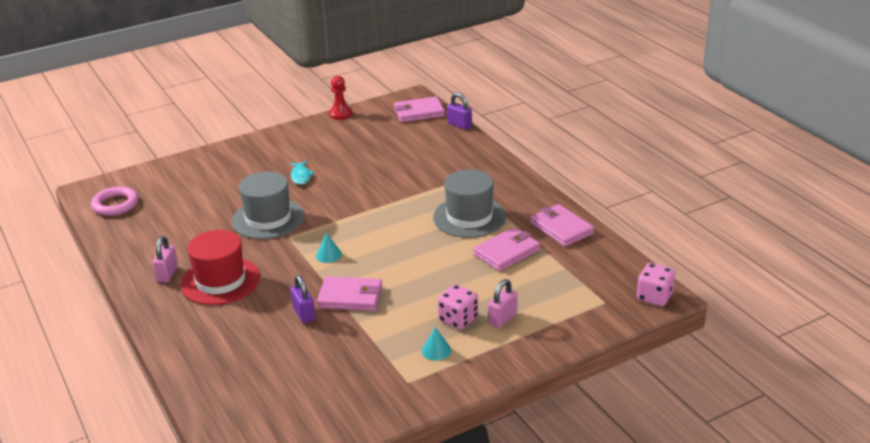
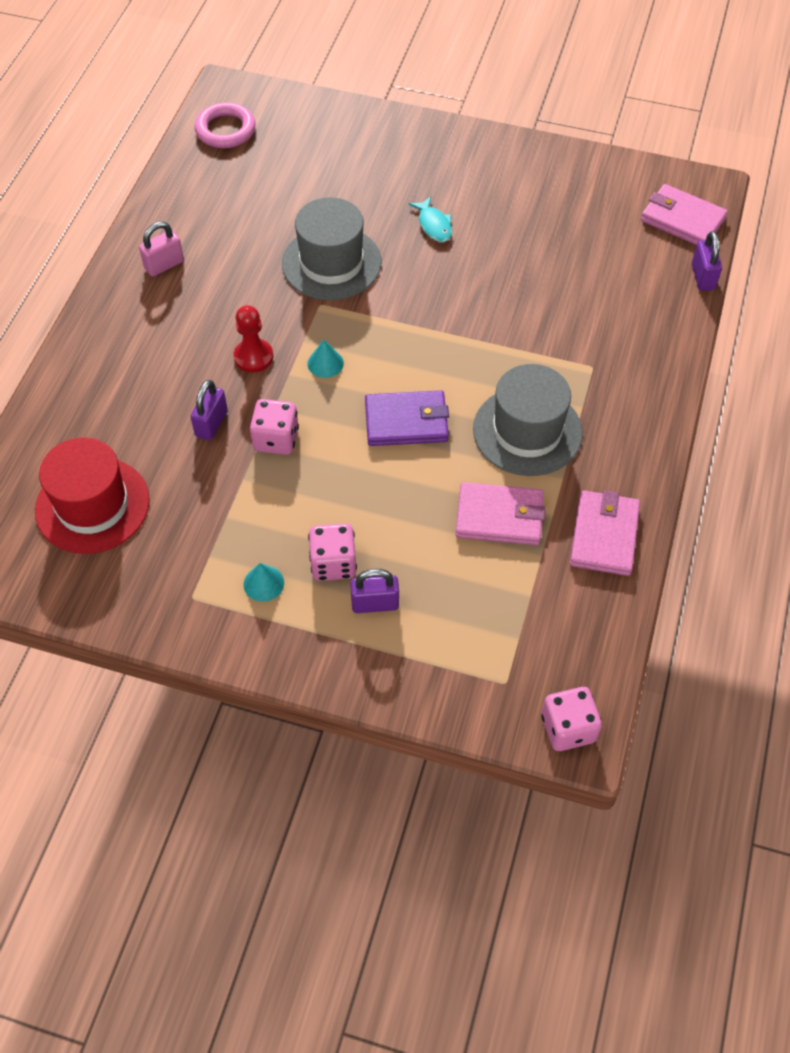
camera: 45 degrees right, 25 degrees up
red hat [181,230,260,305] -> red hat moved to [35,438,150,554]
turquoise fish [290,161,315,185] -> turquoise fish turned 60 degrees counterclockwise [408,197,452,242]
pink wallet [317,276,382,311] -> pink dice [250,399,299,455]
red pawn [329,76,352,120] -> red pawn moved to [234,305,273,373]
pink padlock [488,279,517,328] -> purple padlock [350,569,399,613]
none -> purple wallet [365,390,449,446]

